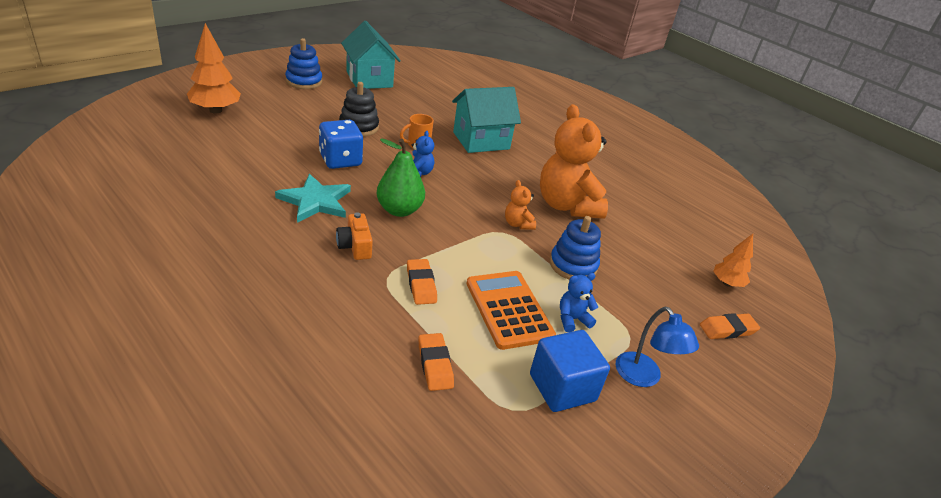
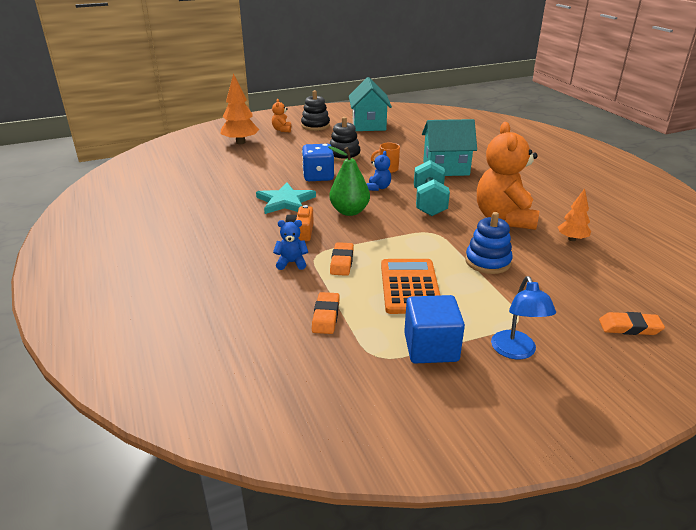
camera: 25 degrees right, 5 degrees down
blue stacking toy [285,38,322,89] -> black stacking toy [301,90,330,131]
orange teddy bear [505,180,536,230] -> orange teddy bear moved to [272,99,291,132]
blue teddy bear [560,273,598,332] -> blue teddy bear moved to [273,220,308,270]
orange tree [713,234,753,287] -> orange tree moved to [558,188,591,241]
none -> turquoise dumbbell [414,160,450,216]

